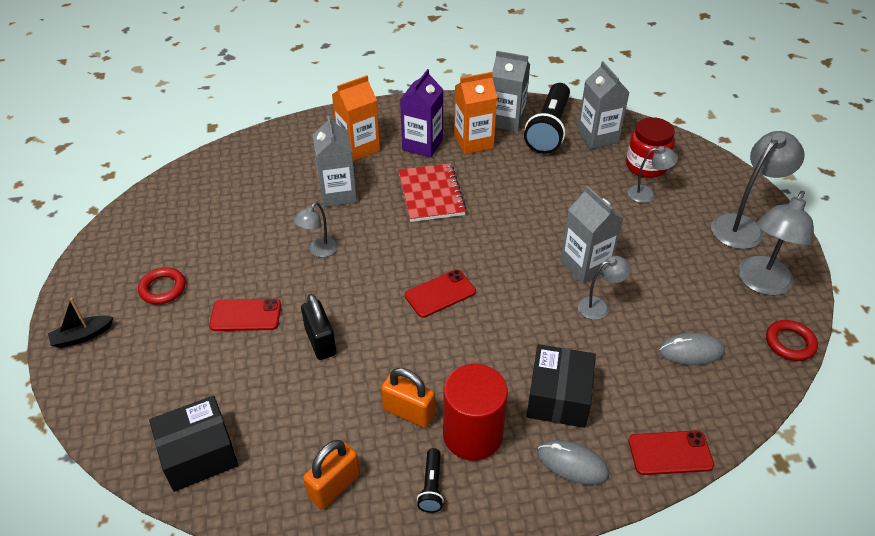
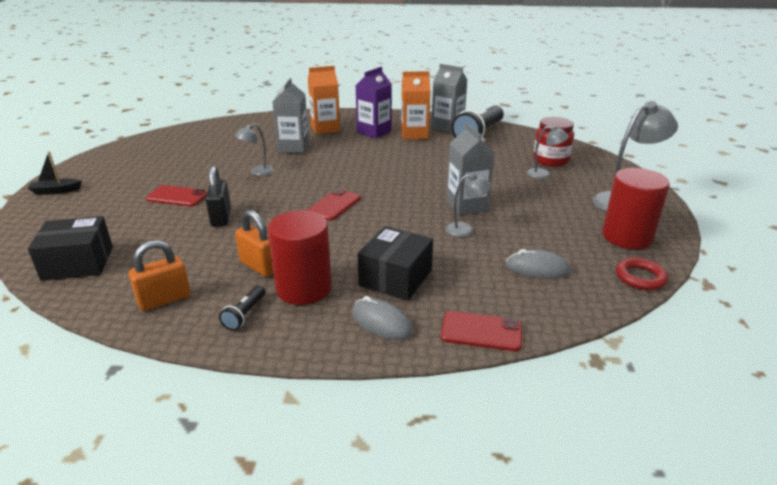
camera: 15 degrees right, 15 degrees down
red ring [138,267,186,305] -> none
red notebook [398,163,467,222] -> none
red phone [405,270,476,318] -> red phone turned 45 degrees counterclockwise [307,189,361,221]
grey carton [577,61,630,149] -> none
grey lamp [738,191,814,296] -> red cylinder [602,168,670,249]

